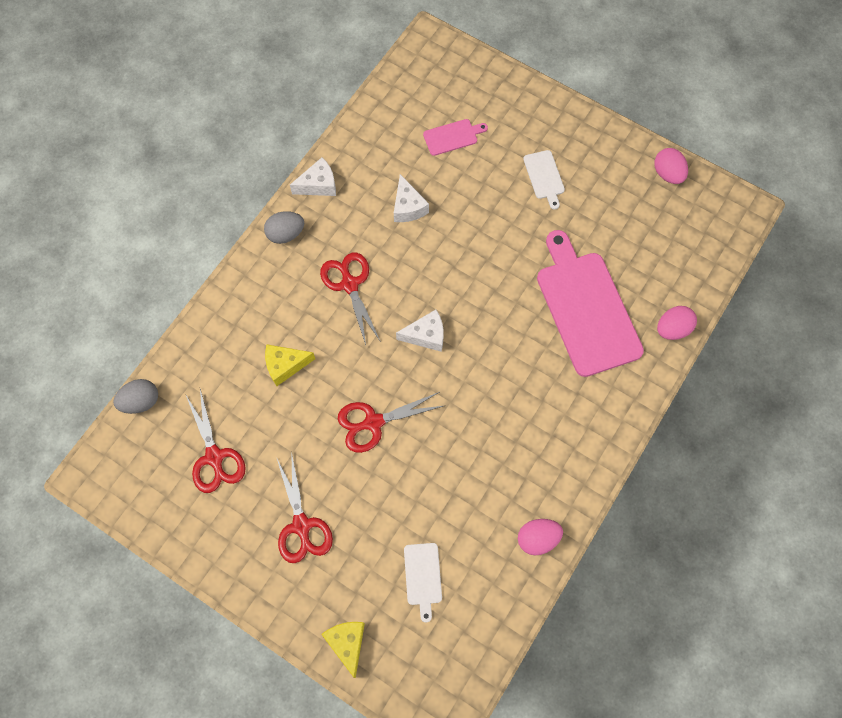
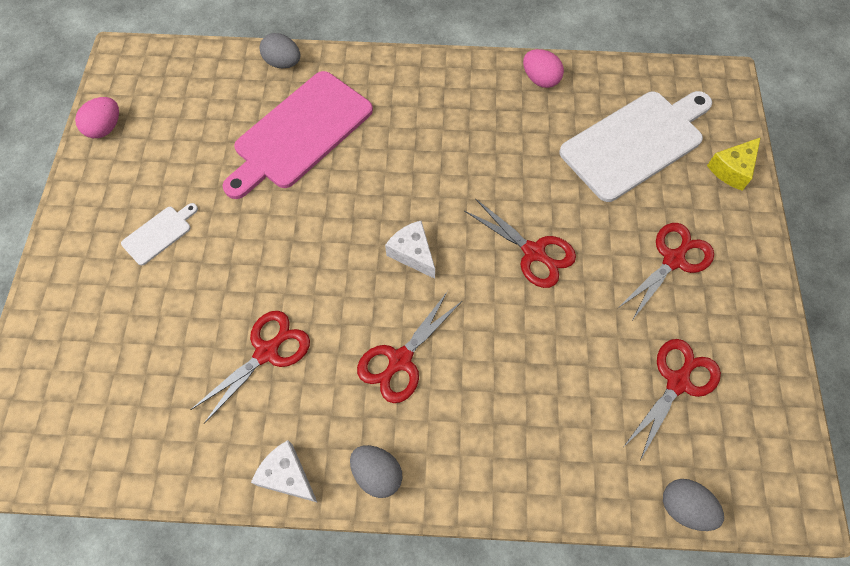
camera: 120 degrees left, 5 degrees down
yellow cheese [265,344,315,386] -> none
white cheese [394,174,429,222] -> red scissors [190,311,310,424]
white cutting board [404,543,442,623] -> white cutting board [559,91,712,202], size x2.26
pink cutting board [423,119,488,156] -> none
pink egg [657,306,697,340] -> grey egg [260,33,300,68]

